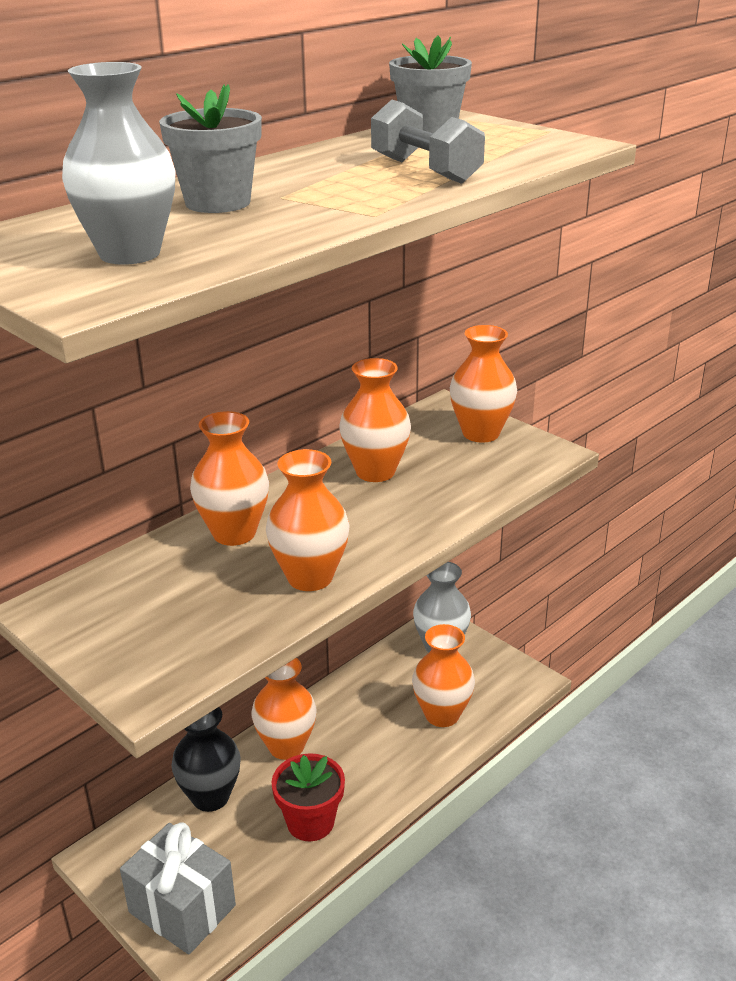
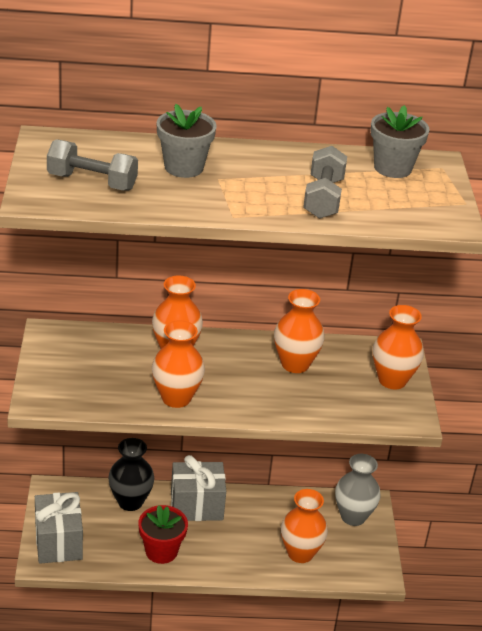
camera: 40 degrees right, 5 degrees up
grey vase [62,62,176,265] -> grey dumbbell [47,139,138,191]
orange vase [252,658,317,760] -> grey gift [171,455,226,521]

